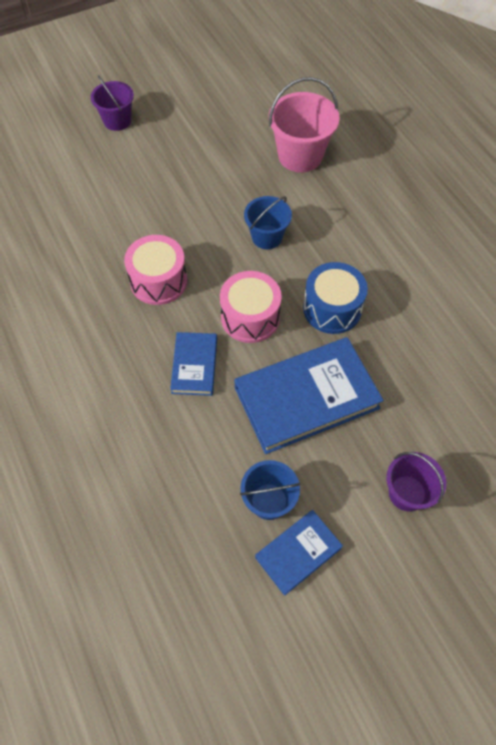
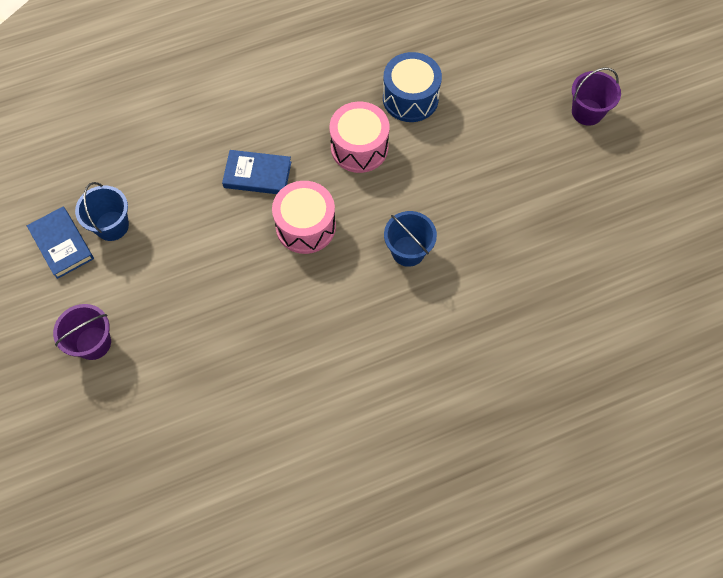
camera: 95 degrees right, 5 degrees up
blue book [234,337,384,454] -> none
pink bucket [269,77,340,172] -> none
blue drum [303,262,368,334] -> blue drum moved to [383,52,442,122]

